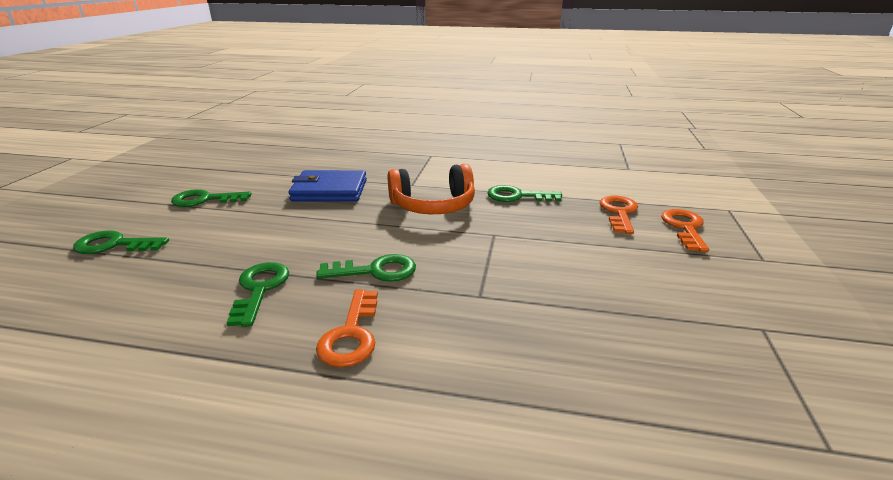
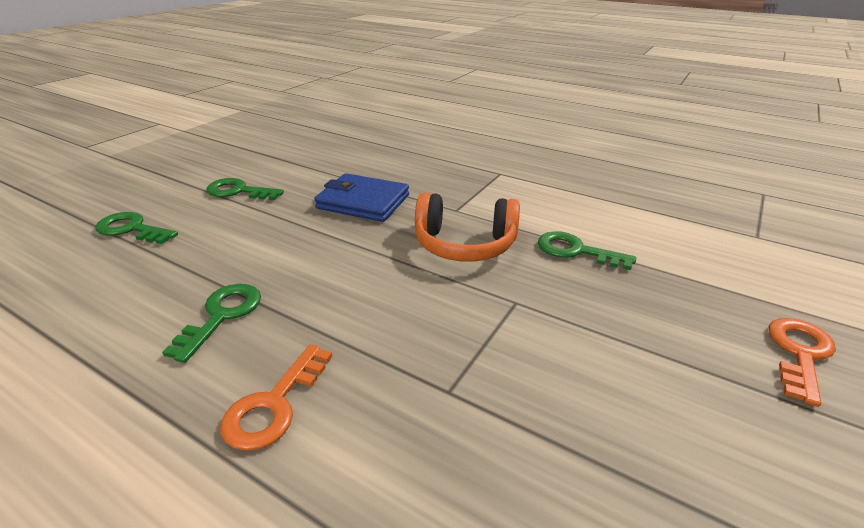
camera: 20 degrees right, 5 degrees up
green key [316,254,416,282] -> none
orange key [600,196,638,234] -> none

